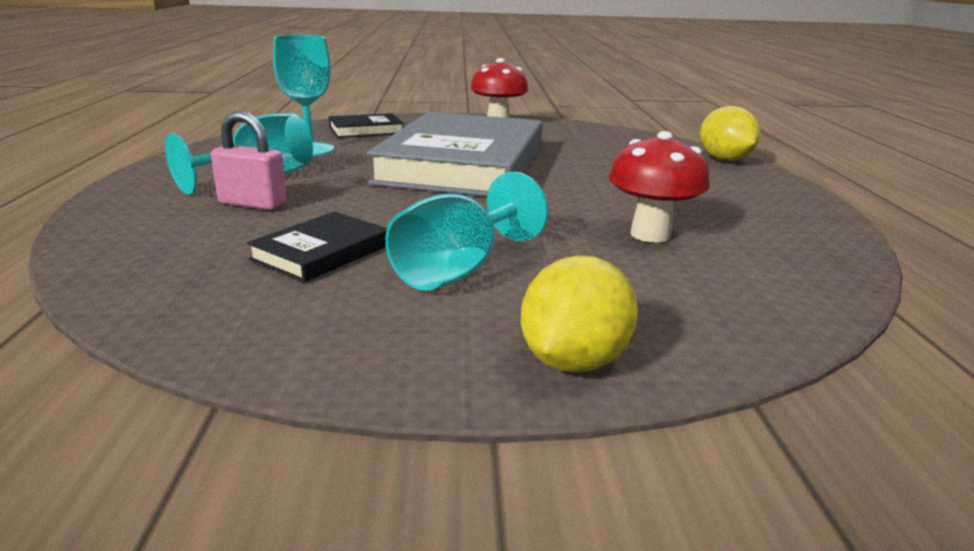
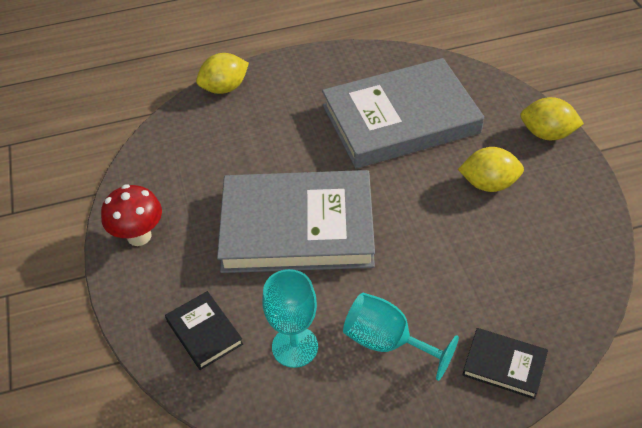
camera: 100 degrees left, 25 degrees up
pink padlock [211,111,287,210] -> none
black book [247,212,387,282] -> black book moved to [462,328,548,399]
turquoise goblet [385,172,548,291] -> yellow lemon [458,147,524,192]
red mushroom [609,131,709,243] -> grey book [322,58,484,169]

